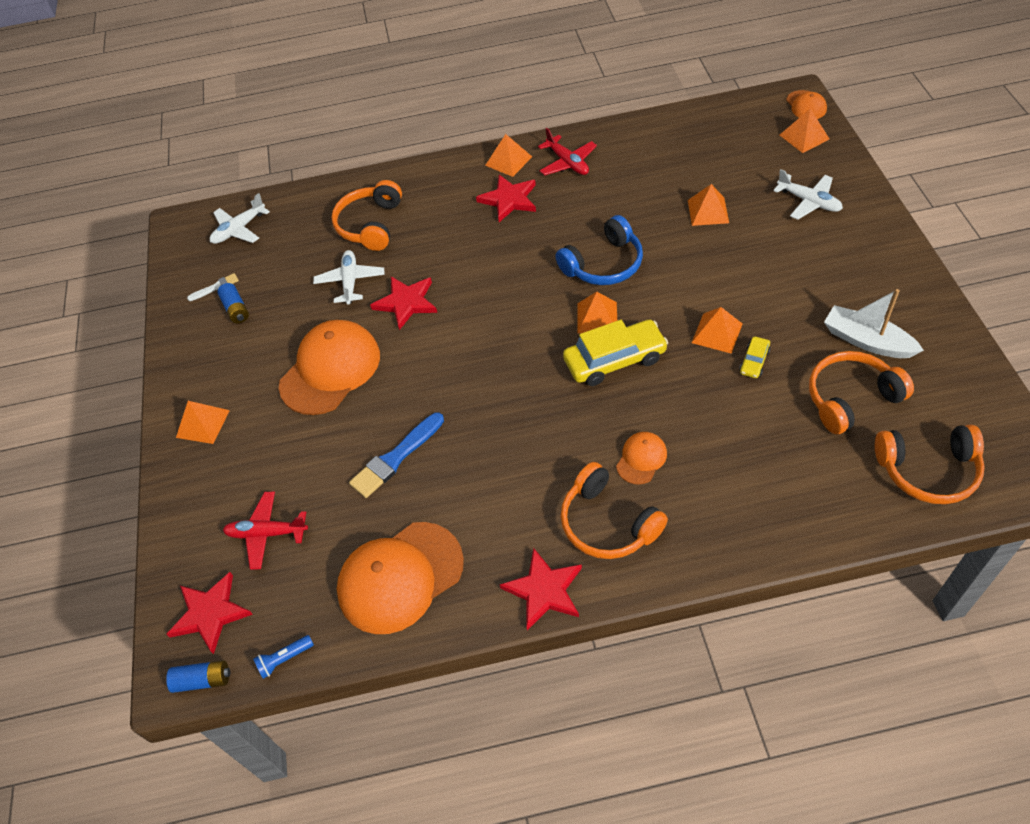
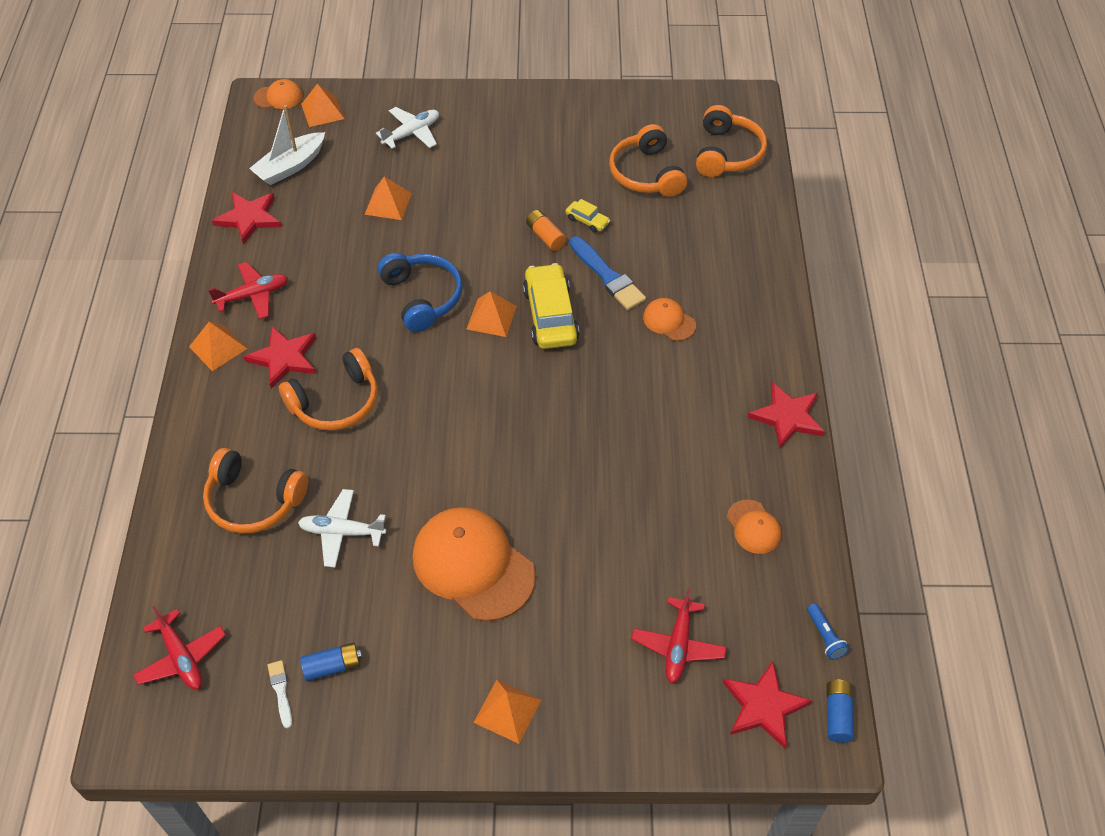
camera: 85 degrees left, 0 degrees up
white plane [210,193,270,244] -> red plane [133,606,226,690]
orange cap [337,522,464,634] -> orange cap [727,500,781,554], size x0.48
blue brush [349,413,444,498] -> blue brush moved to [569,236,646,310]
red star [370,276,437,330] -> red star moved to [212,192,281,245]
orange headphones [560,462,668,559] -> orange headphones moved to [279,348,378,431]
orange pyramid [692,307,743,354] -> orange battery [526,210,566,251]
white boat [824,289,924,358] -> white boat moved to [249,105,325,185]

